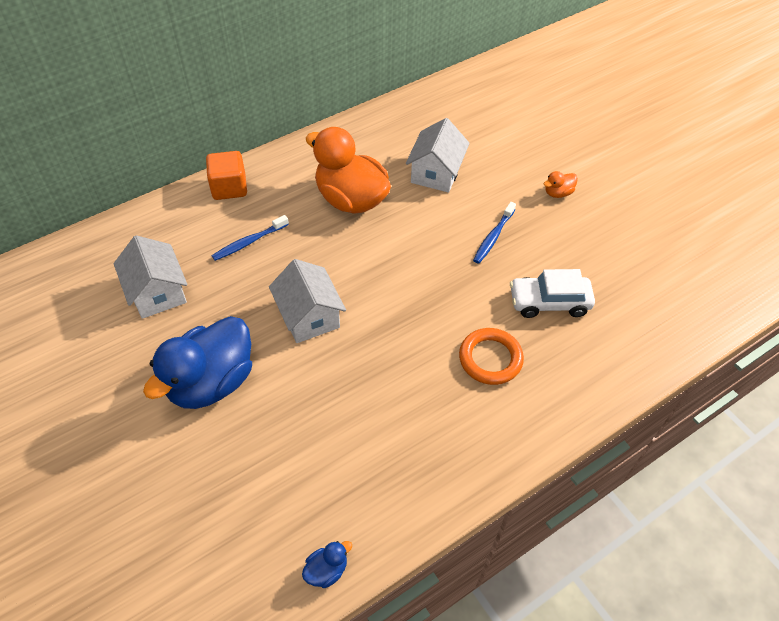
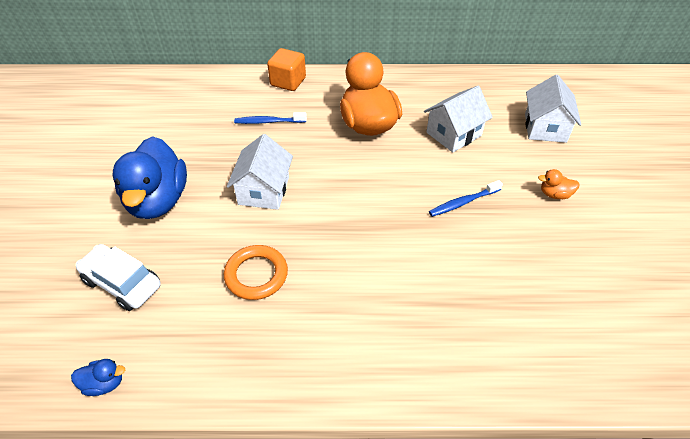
camera: 35 degrees right, 5 degrees down
white house [114,235,188,319] -> white house moved to [525,74,581,143]
blue duck [143,316,252,409] -> blue duck turned 75 degrees counterclockwise [113,136,187,219]
orange ring [459,328,524,385] -> orange ring moved to [224,245,288,300]
white car [510,269,595,318] -> white car moved to [76,244,161,311]

